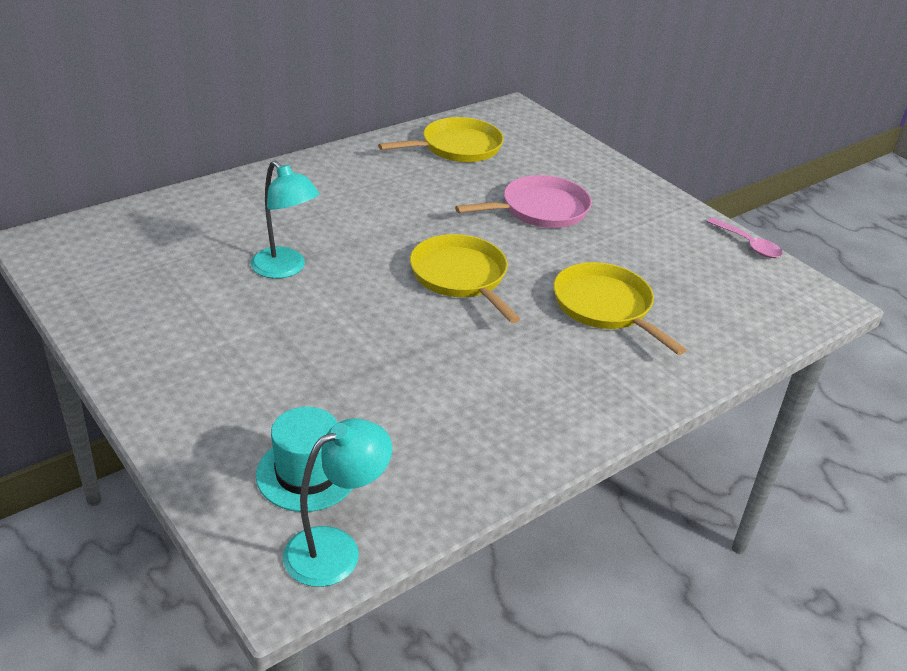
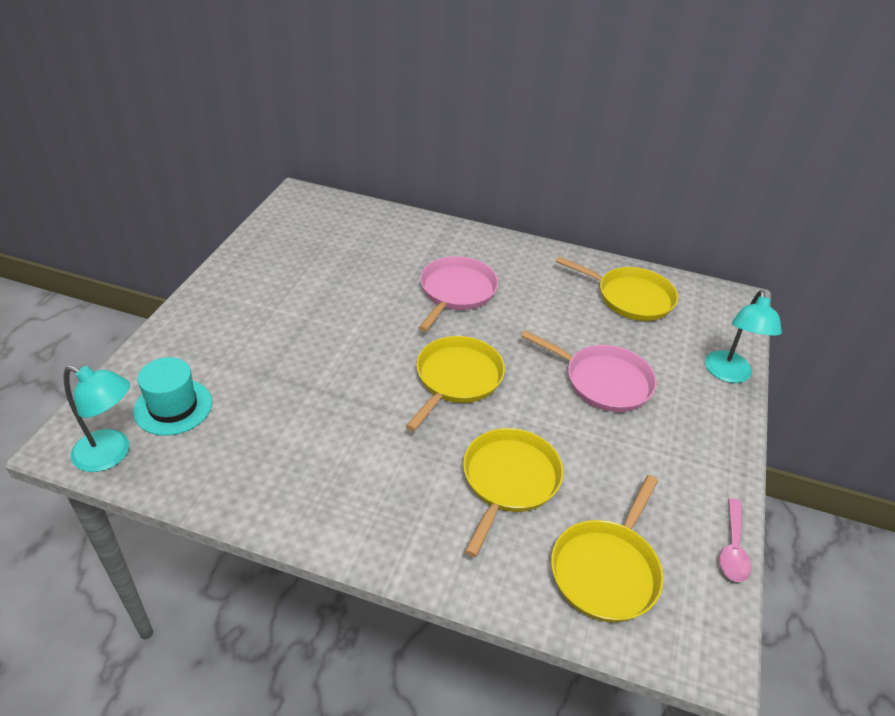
camera: 55 degrees right, 5 degrees up
turquoise lamp [251,161,319,279] -> turquoise lamp moved to [705,290,782,383]
none -> pink pan [419,256,498,332]
none -> yellow pan [551,475,664,622]

